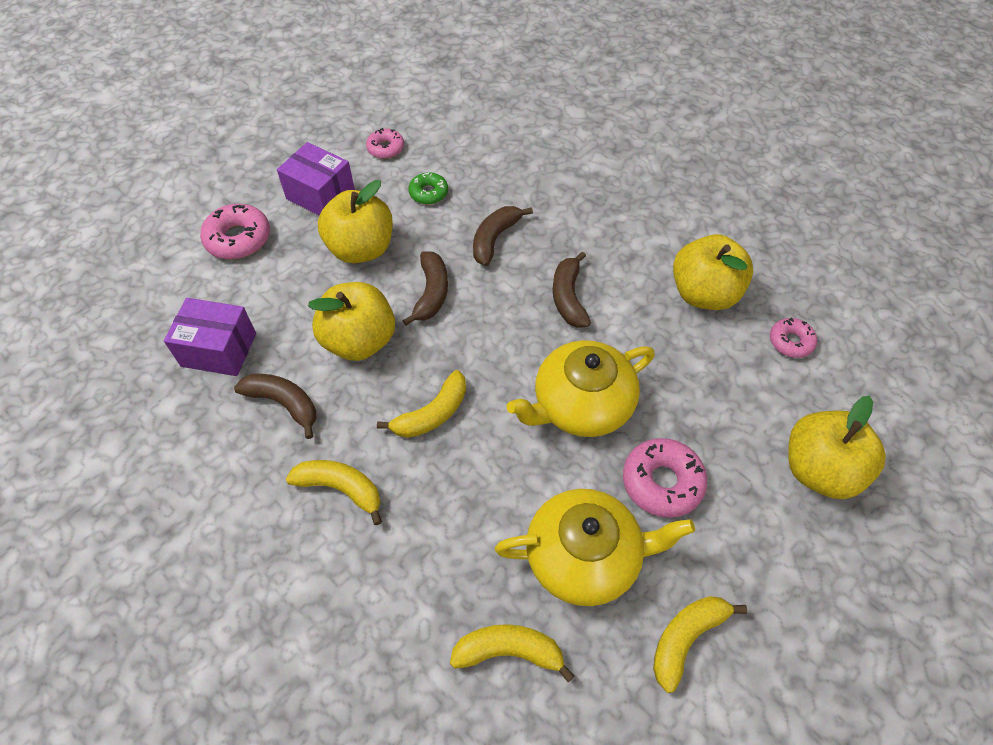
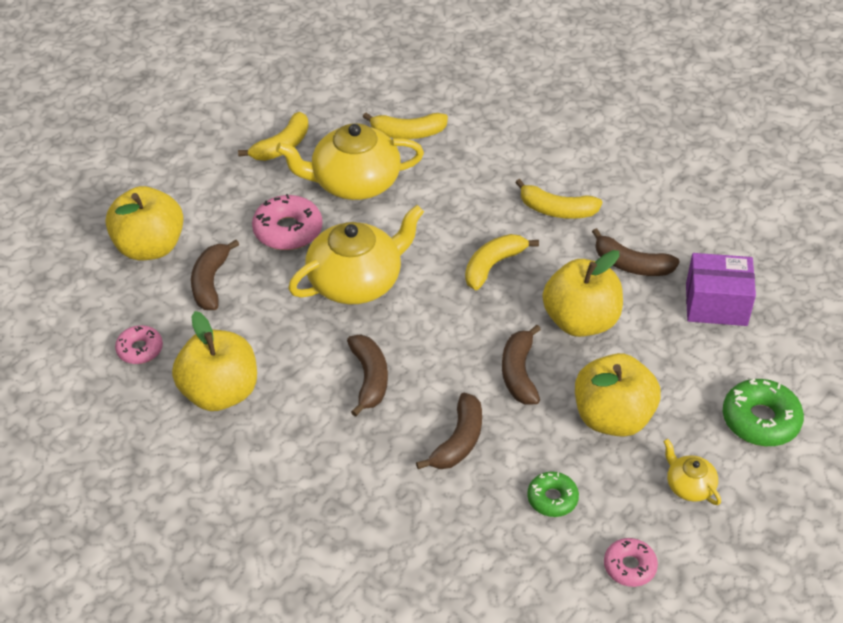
camera: 175 degrees right, 10 degrees down
pink donut [200,204,270,259] -> green donut [723,379,804,446]
purple box [277,142,355,216] -> yellow teapot [663,439,721,505]
none -> brown banana [191,240,239,310]

